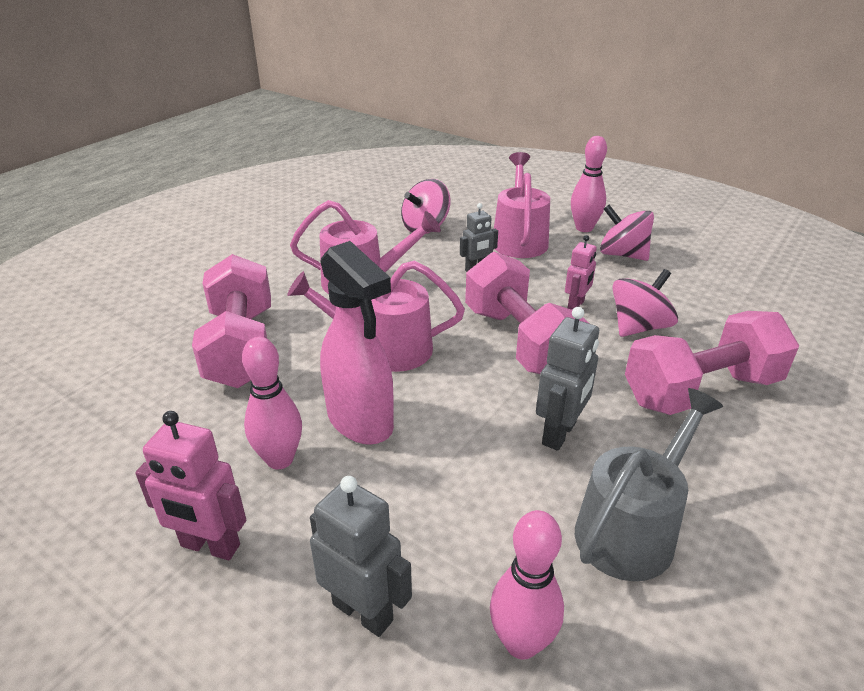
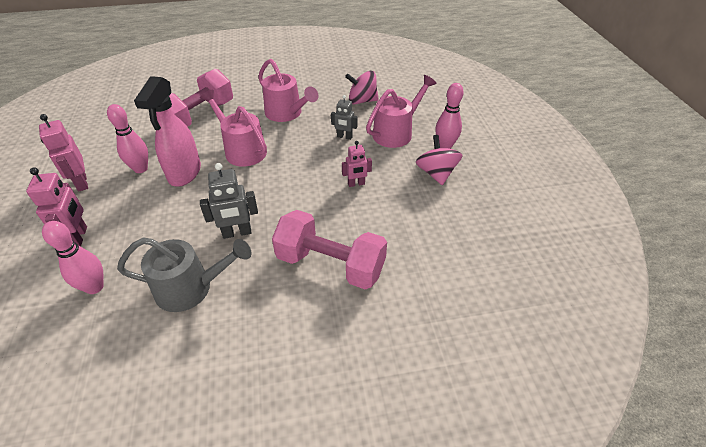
camera: 45 degrees right, 10 degrees up
grey robot [310,476,412,637] -> pink robot [26,167,87,247]
pink dumbbell [465,252,590,374] -> none
pink spinning top [613,269,678,337] -> none

